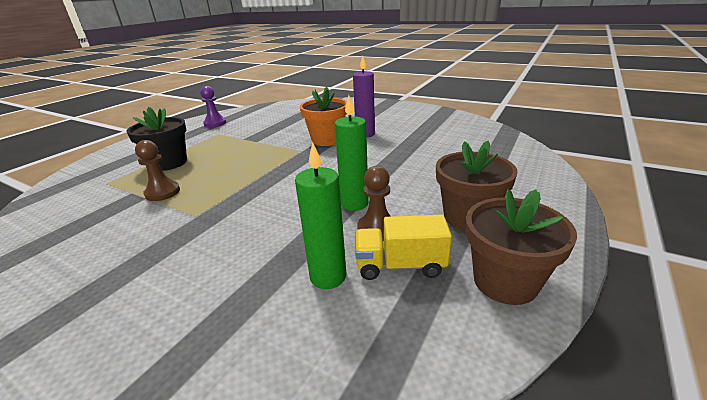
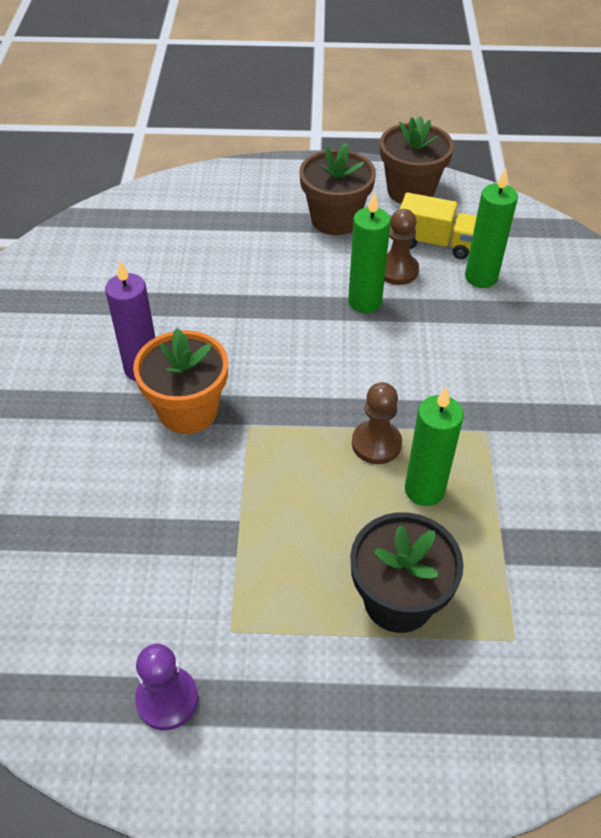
camera: 120 degrees left, 20 degrees up
brown pawn [135,140,180,201] -> brown pawn moved to [352,382,402,464]
yellow truck [355,215,452,280] -> yellow truck turned 45 degrees counterclockwise [399,192,477,259]
none -> green candle [405,386,464,506]

